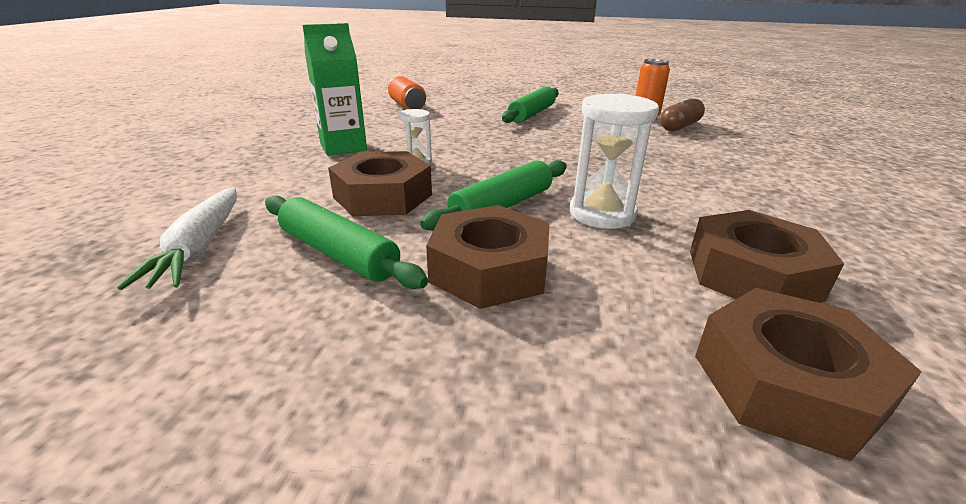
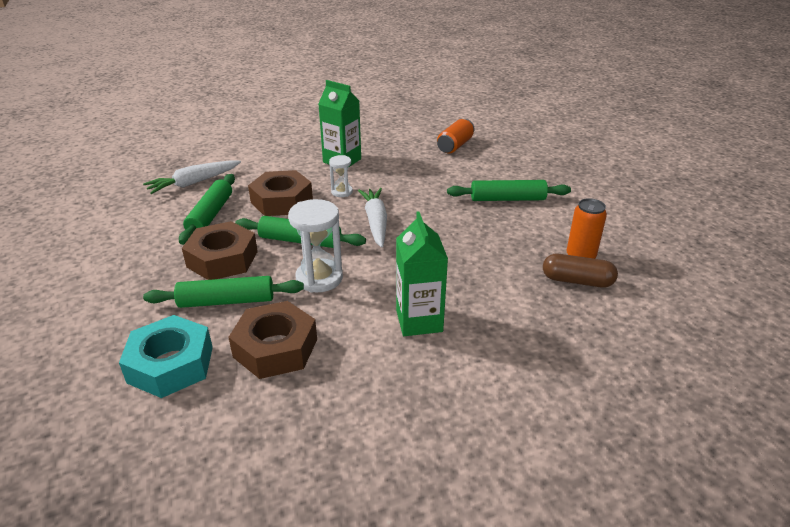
camera: 60 degrees right, 5 degrees up
brown nut [695,288,922,461] -> turquoise nut [119,315,213,398]
none -> green rolling pin [143,276,304,308]
none -> white carrot [358,188,387,248]
none -> green carton [396,211,448,336]

